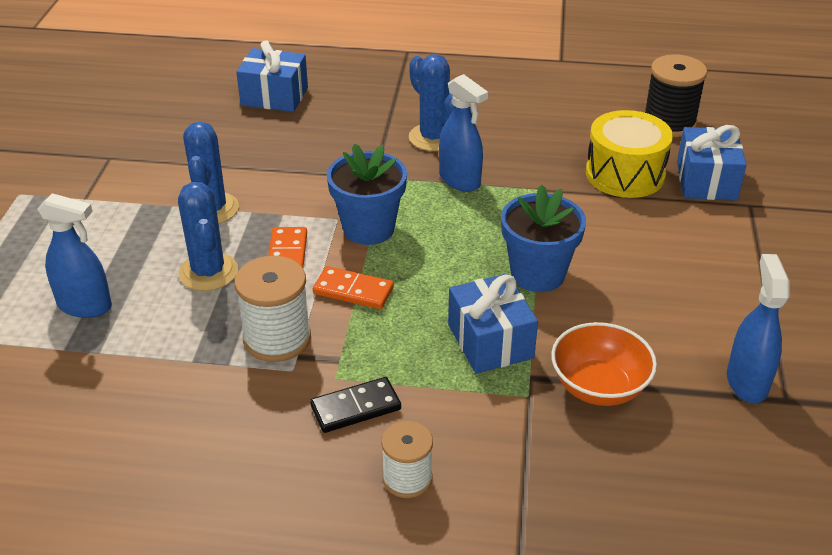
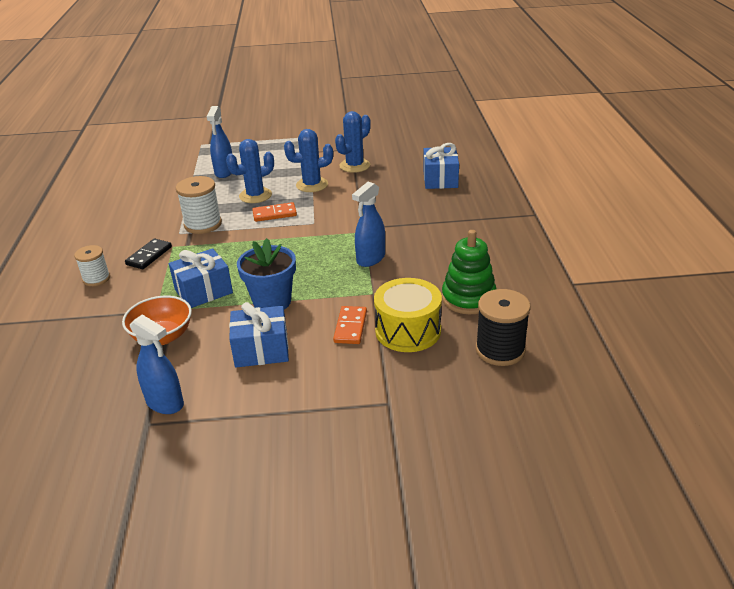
camera: 80 degrees right, 5 degrees down
black domino [310,377,401,433] -> black domino turned 60 degrees clockwise [125,238,172,269]
orange domino [313,266,394,309] -> orange domino moved to [333,306,367,344]
blue flower pot [327,144,407,245] -> none
blue cactus [409,54,454,151] -> blue cactus moved to [335,111,370,173]
blue gift [677,125,747,201] -> blue gift moved to [229,302,289,367]
blue spray bottle [727,254,790,403] -> blue spray bottle turned 45 degrees clockwise [130,314,184,414]
none -> green stacking toy [442,230,496,314]

